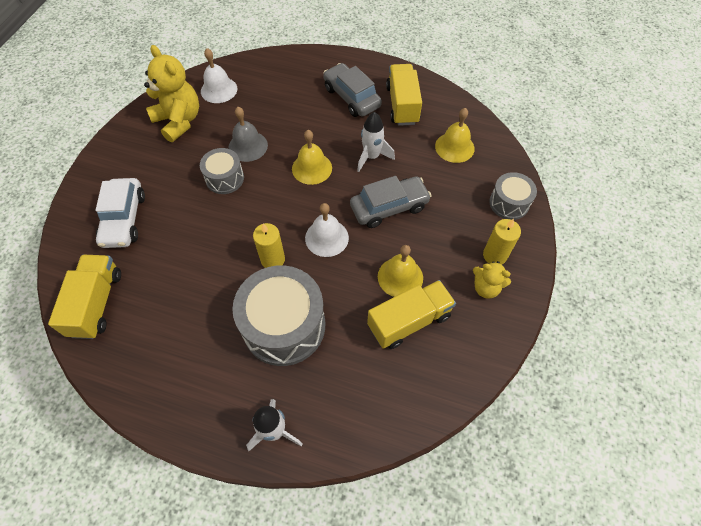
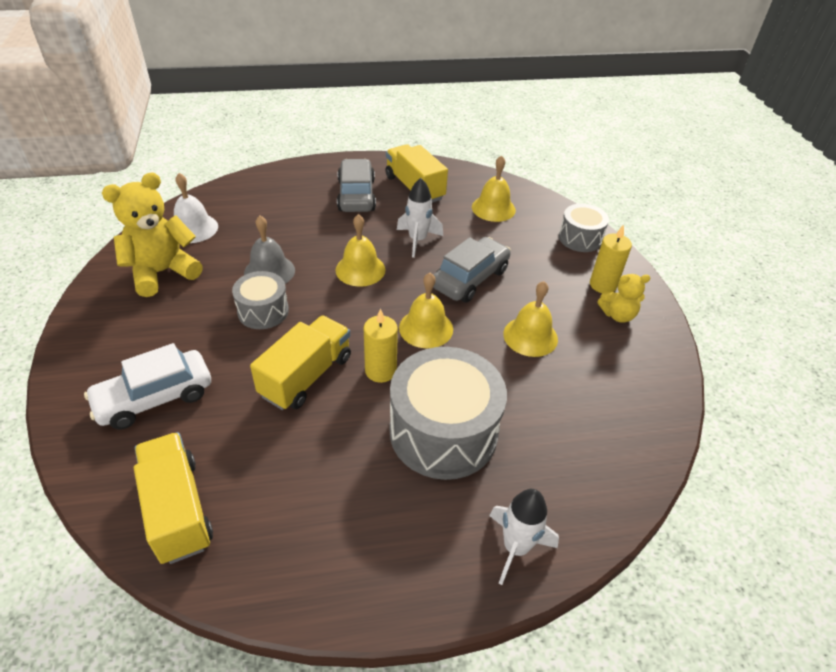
camera: 30 degrees left, 15 degrees down
white car [96,178,145,248] -> white car turned 90 degrees clockwise [84,343,211,429]
yellow teddy bear [144,45,199,142] -> yellow teddy bear turned 60 degrees counterclockwise [102,172,203,297]
white bell [305,203,349,257] -> yellow bell [399,273,453,348]
grey car [323,63,382,117] -> grey car turned 60 degrees clockwise [337,159,376,212]
yellow truck [367,280,456,349] -> yellow truck moved to [250,315,351,410]

